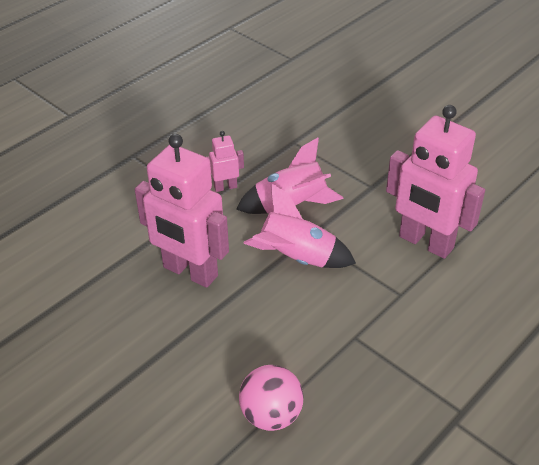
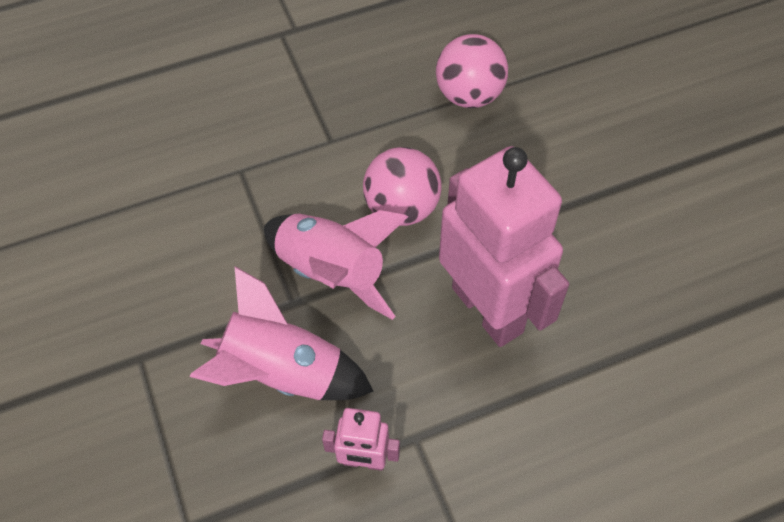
camera: 155 degrees left, 15 degrees up
pink robot [386,105,485,259] -> none
none -> pink ball [363,147,442,226]

